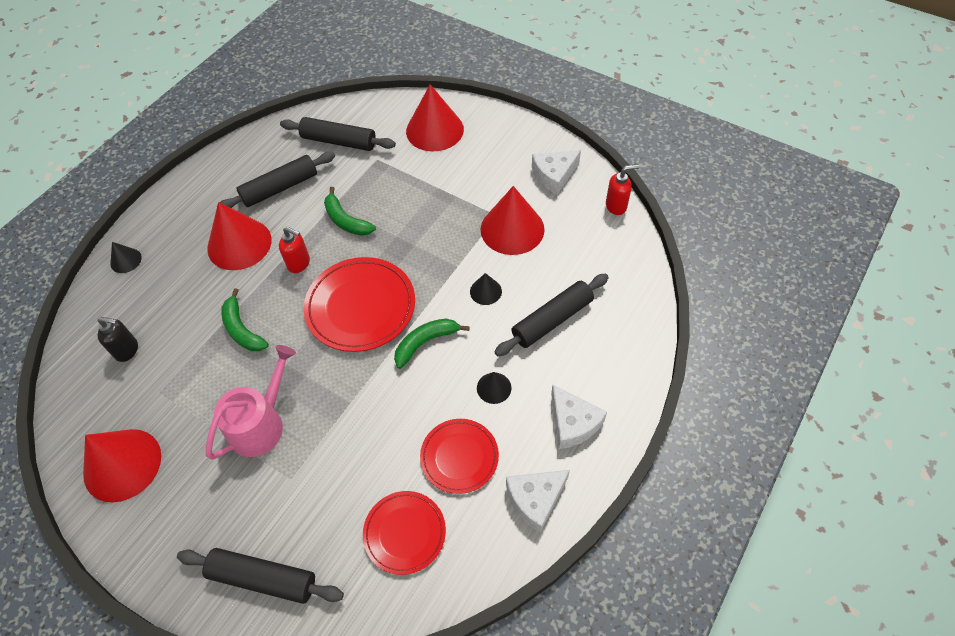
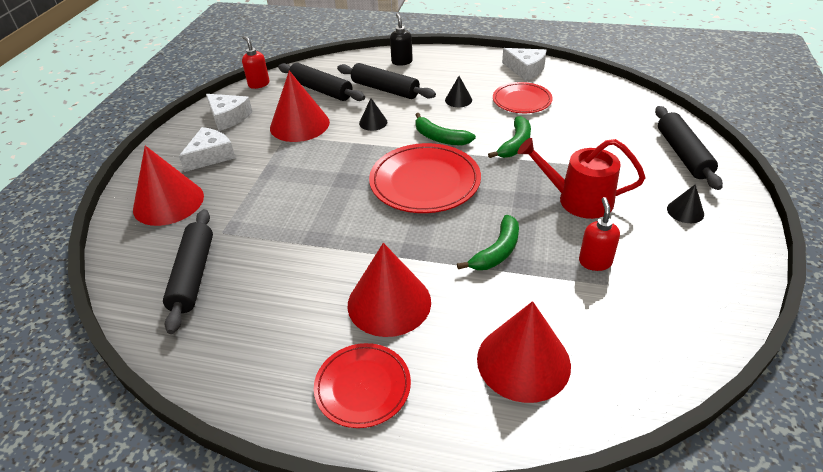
camera: 110 degrees left, 15 degrees down
red cone [83,429,161,503] -> red cone moved to [477,301,571,403]
black soap dispenser [98,317,138,362] -> black soap dispenser moved to [390,13,413,66]
black cone [110,242,142,273] -> black cone moved to [667,184,704,223]
pink watering can [206,345,296,460] -> red watering can [518,138,645,219]
black rolling pin [220,152,335,208] -> black rolling pin moved to [278,63,365,101]
red soap dispenser [279,227,310,273] -> red soap dispenser moved to [579,197,620,271]
green banana [324,187,376,236] -> green banana moved to [488,116,531,158]
red plate [363,491,446,575] -> red plate moved to [314,343,411,428]
white cheese [551,385,607,449] -> white cheese moved to [179,127,235,172]

